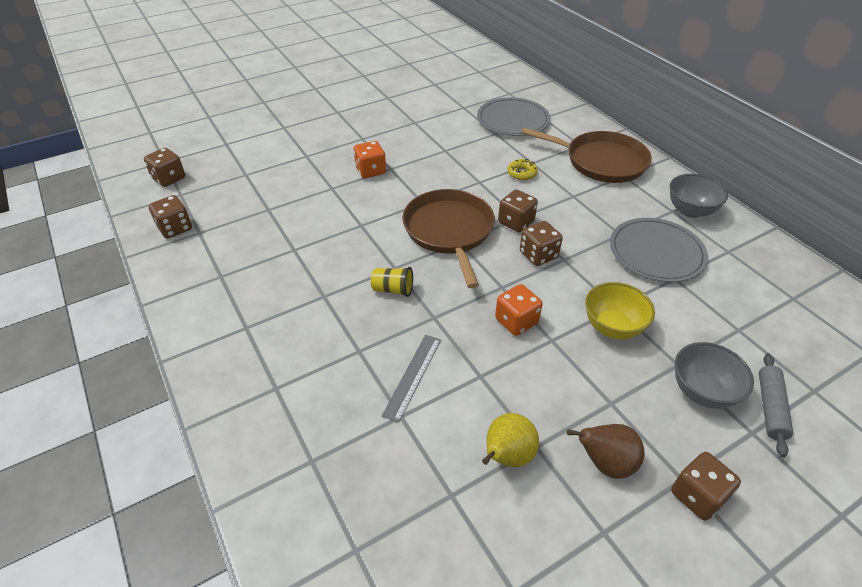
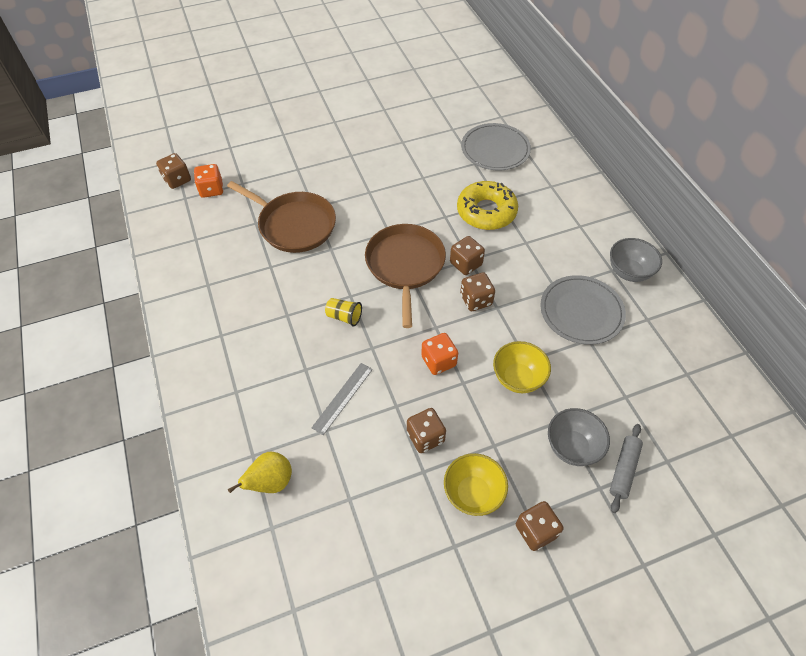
camera: 10 degrees right, 10 degrees up
brown dice [149,195,192,238] -> brown dice moved to [407,408,446,453]
orange dice [354,141,386,178] -> orange dice moved to [194,164,223,198]
yellow pear [482,413,539,467] -> yellow pear moved to [228,452,292,493]
yellow donut [508,159,538,180] -> yellow donut [457,181,518,230], size x2.21
brown pan [521,128,652,183] -> brown pan moved to [227,181,336,253]
brown pear [567,424,645,479] -> yellow bowl [444,453,508,516]

